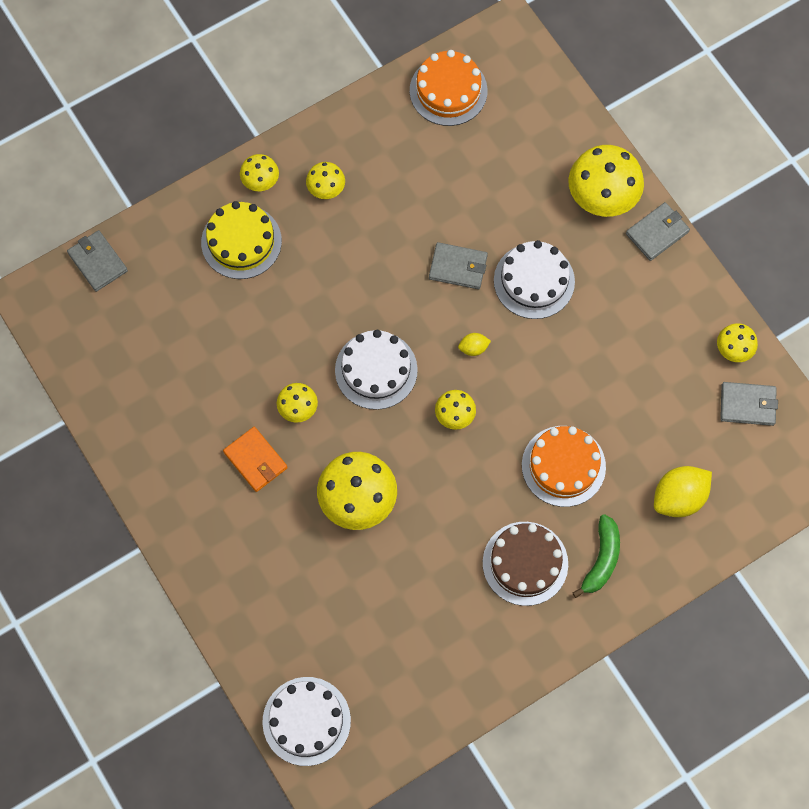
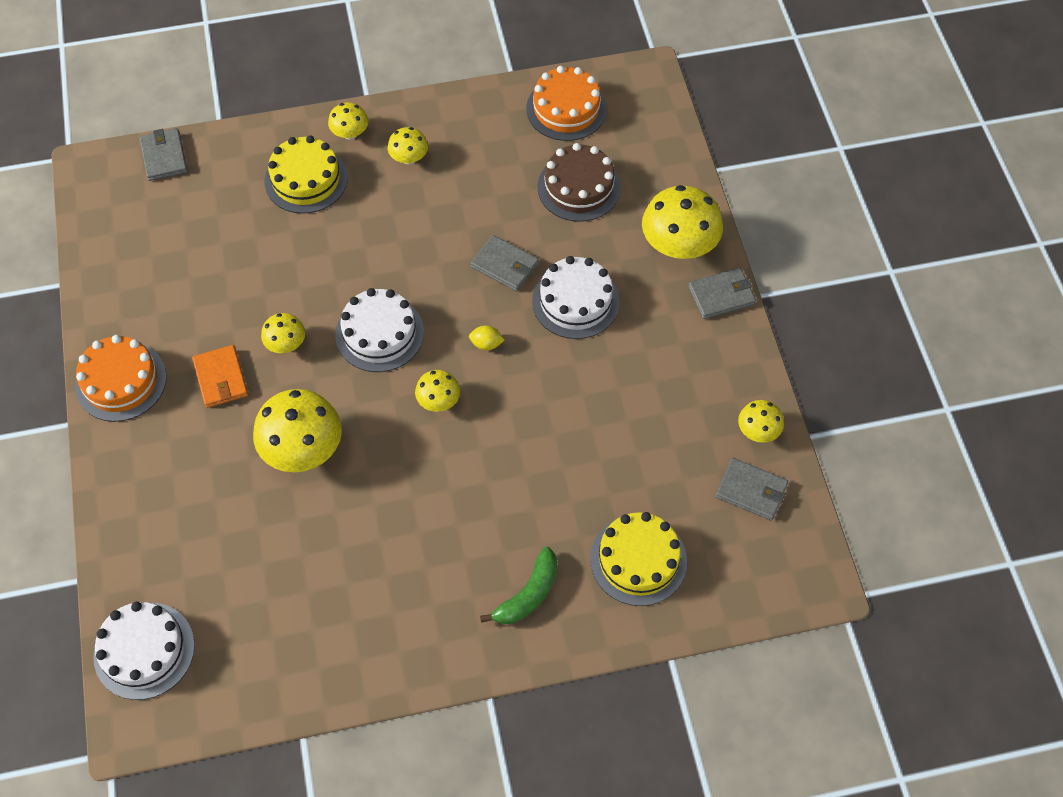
camera: 20 degrees right, 10 degrees down
brown cake [483,522,568,606] -> brown cake moved to [537,143,621,222]
orange cake [522,426,606,507] -> orange cake moved to [75,335,167,422]
yellow lemon [654,466,712,517] -> yellow cake [590,512,687,606]

